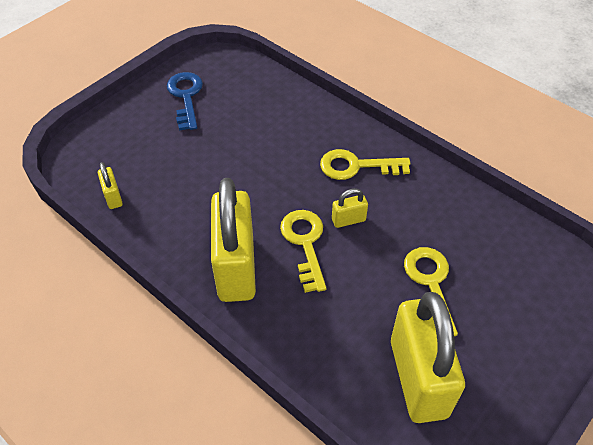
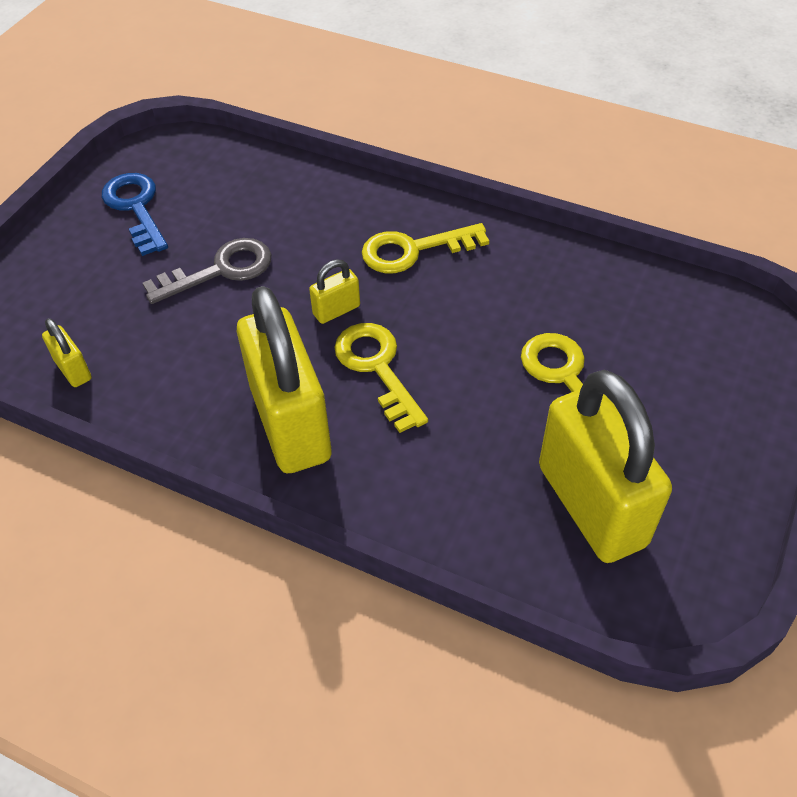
camera: 15 degrees left, 0 degrees up
yellow padlock [332,188,368,228] -> yellow padlock moved to [309,259,360,324]
none -> grey key [143,238,271,304]

